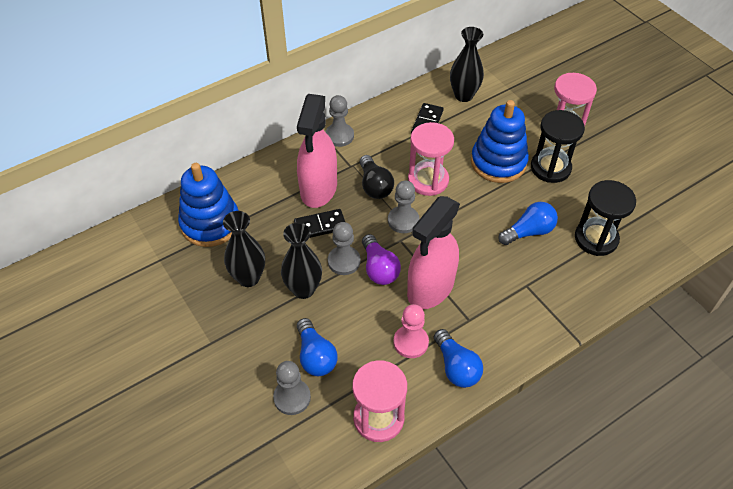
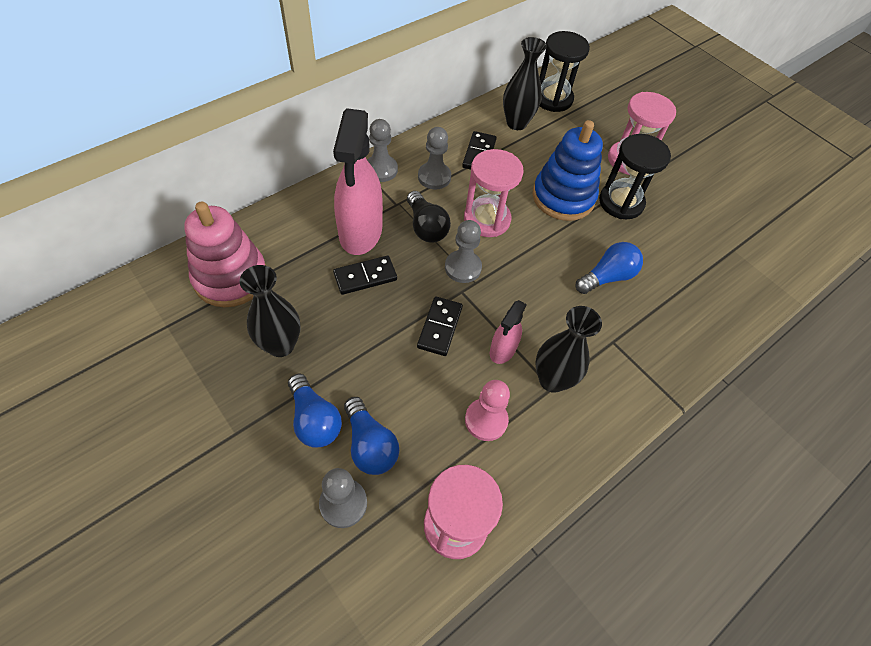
camera: 10 degrees left, 5 degrees up
blue stacking toy [178,163,239,247] -> pink stacking toy [184,202,266,307]
black vase [281,223,322,299] -> black vase moved to [535,306,602,393]
grey pawn [328,222,360,275] -> grey pawn moved to [418,127,451,189]
purple light bulb [362,234,401,285] -> black domino [417,296,463,356]
pink spray bottle [407,196,460,309] -> pink spray bottle [490,300,527,364], size x0.51
blue light bulb [434,329,483,388] -> blue light bulb moved to [288,374,342,448]
black hourglass [575,180,636,256] -> black hourglass moved to [539,31,590,112]

